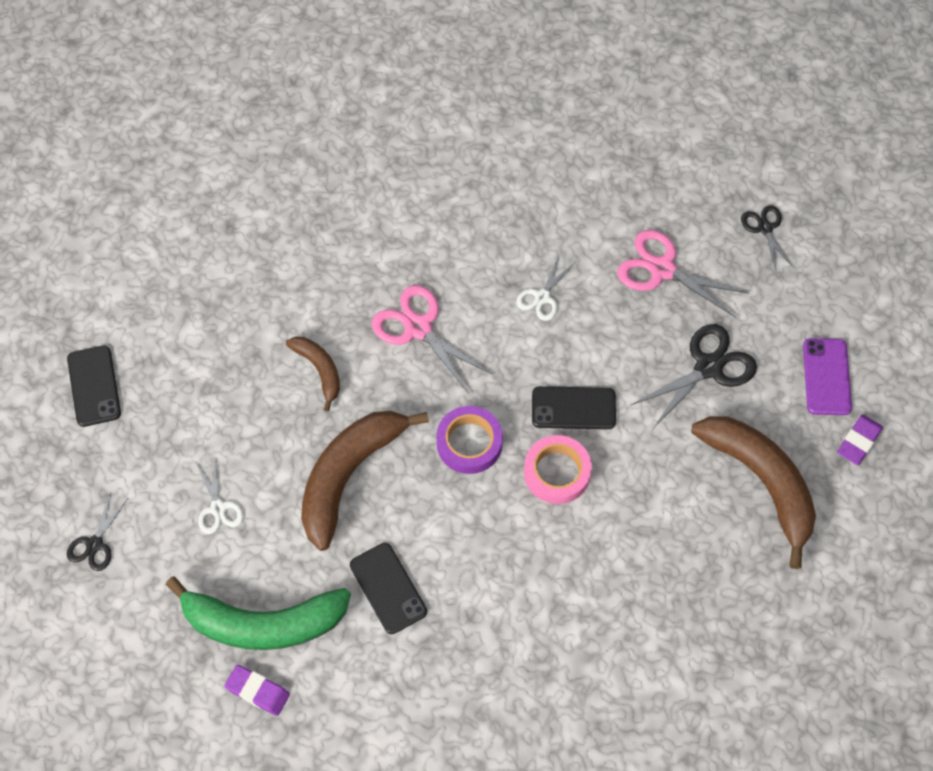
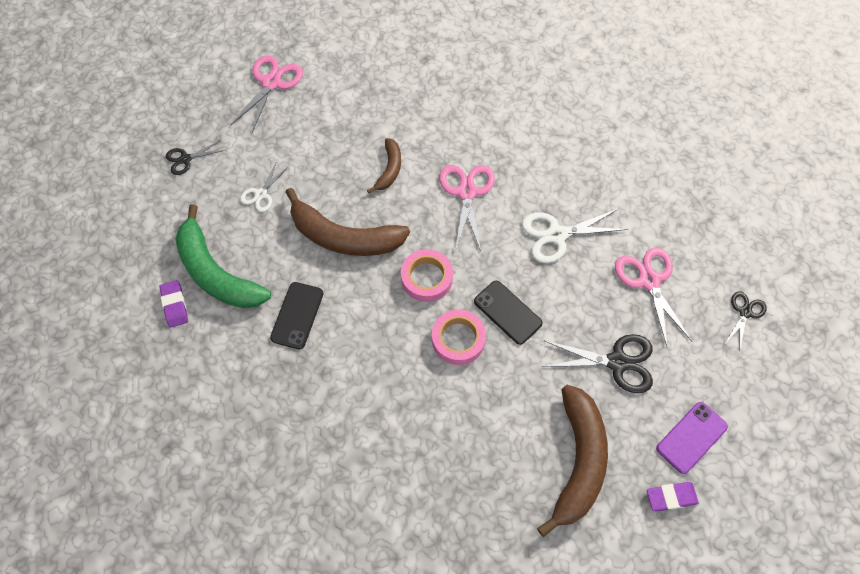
camera: 45 degrees right, 0 degrees up
black phone [67,345,121,427] -> pink scissors [230,55,303,133]
brown banana [301,411,429,551] -> brown banana turned 150 degrees counterclockwise [285,188,410,256]
purple tape [436,406,503,474] -> pink tape [401,249,453,302]
white scissors [516,256,575,321] -> white scissors [522,209,628,263], size x1.70

